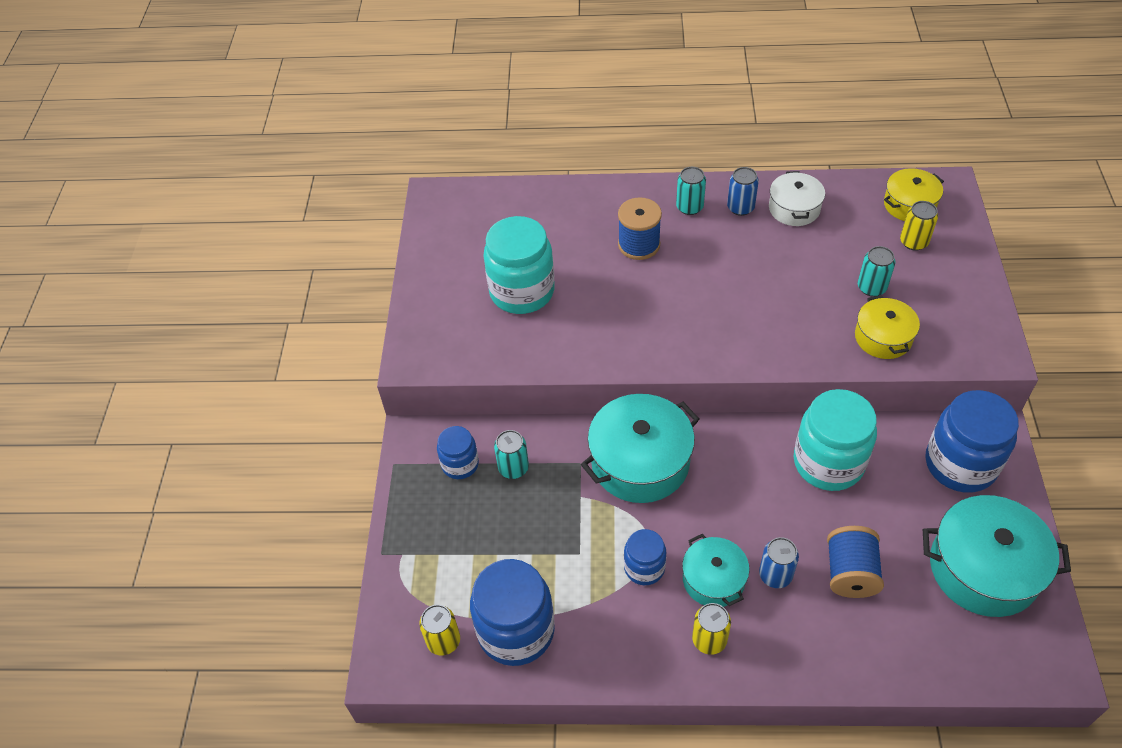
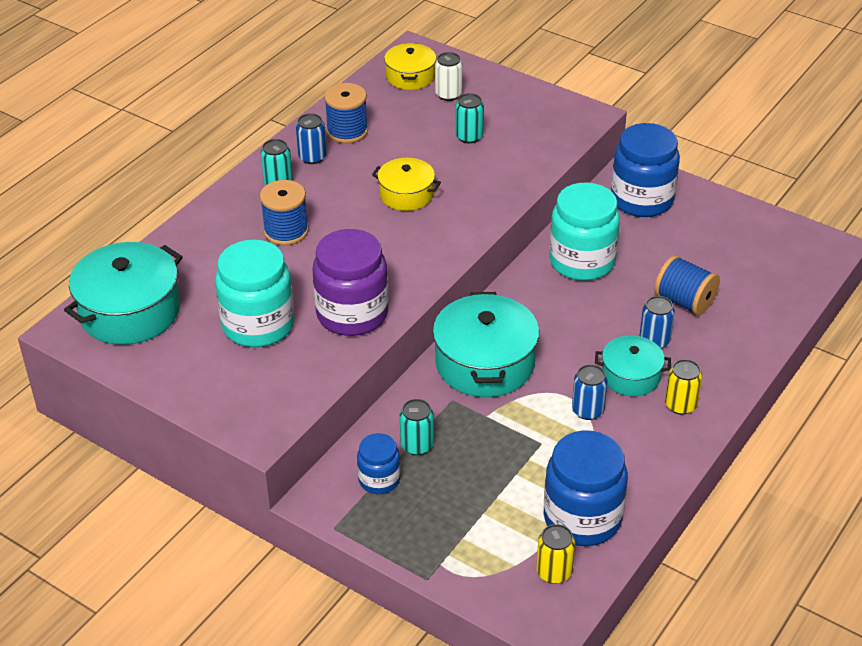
camera: 60 degrees left, 10 degrees down
blue jar [624,529,666,585] -> blue can [572,364,608,420]
white pot [769,171,825,226] -> blue spool [324,83,368,143]
yellow pot [855,295,920,359] -> yellow pot moved to [372,158,441,211]
yellow can [900,201,938,251] -> white can [435,52,463,101]
turquoise pot [923,495,1071,617] -> turquoise pot moved to [64,242,183,345]
none -> purple jar [312,229,388,336]

